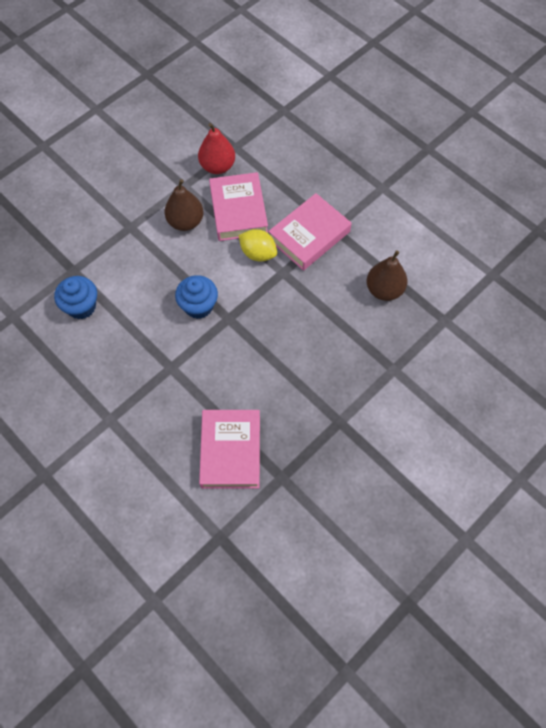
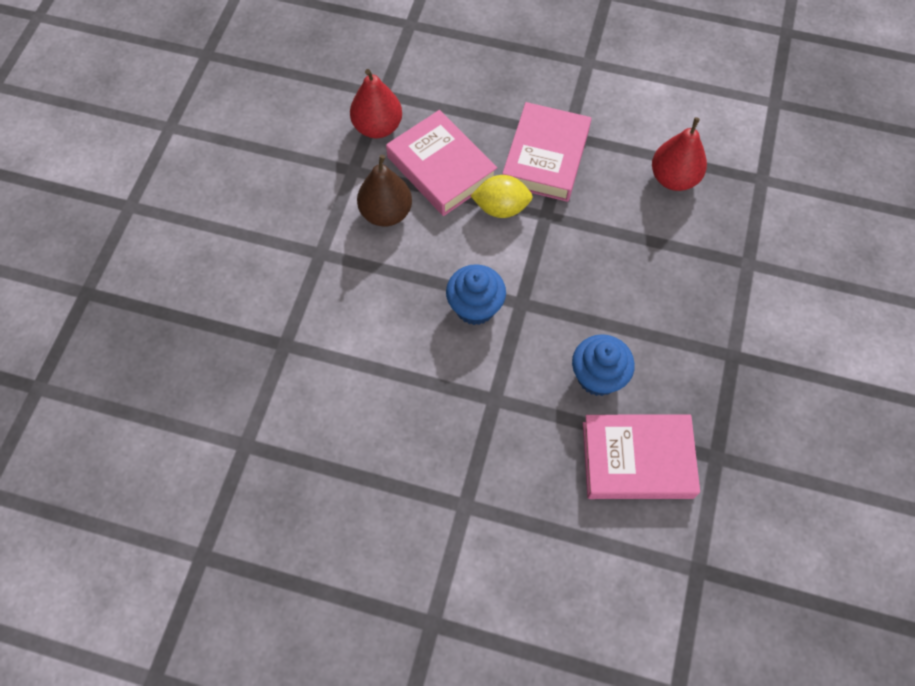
camera: 30 degrees left, 0 degrees up
blue cupcake [54,276,97,319] -> blue cupcake moved to [572,334,635,396]
pink book [199,410,260,489] -> pink book turned 60 degrees counterclockwise [583,414,700,499]
brown pear [367,250,408,301] -> red pear [652,117,707,191]

